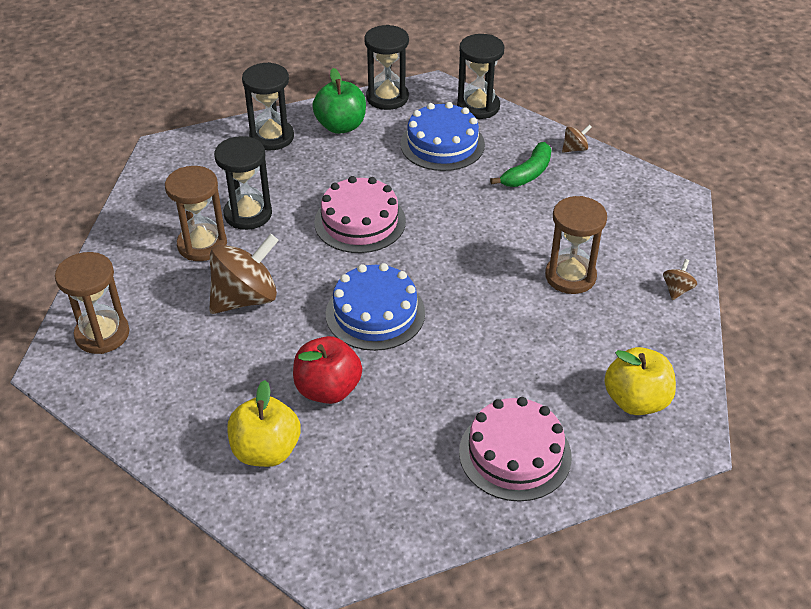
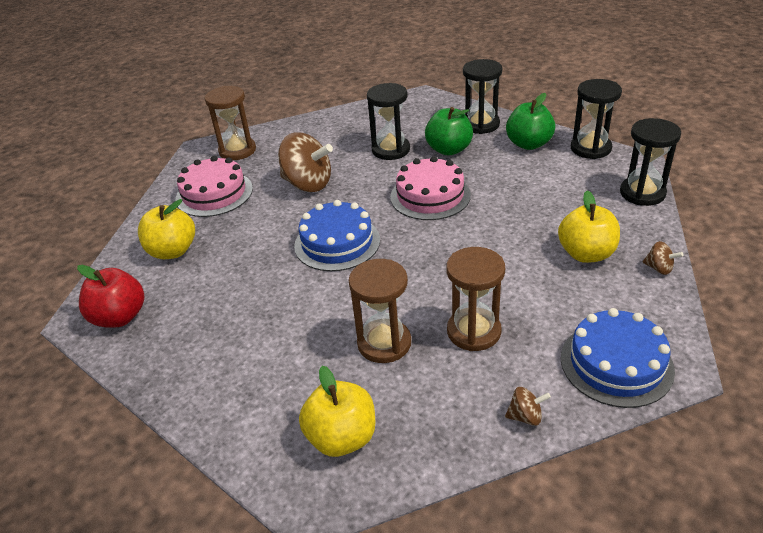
camera: 65 degrees right, 5 degrees down
brown hourglass [165,166,227,261] -> brown hourglass moved to [349,259,411,363]
red apple [293,336,362,404] -> red apple moved to [77,265,145,328]
blue cake [400,102,485,171] -> blue cake moved to [561,308,675,408]
pink cake [459,397,572,502] -> pink cake moved to [176,156,253,217]
green banana [490,142,552,187] -> yellow apple [558,190,620,263]
none -> green apple [425,107,473,155]

